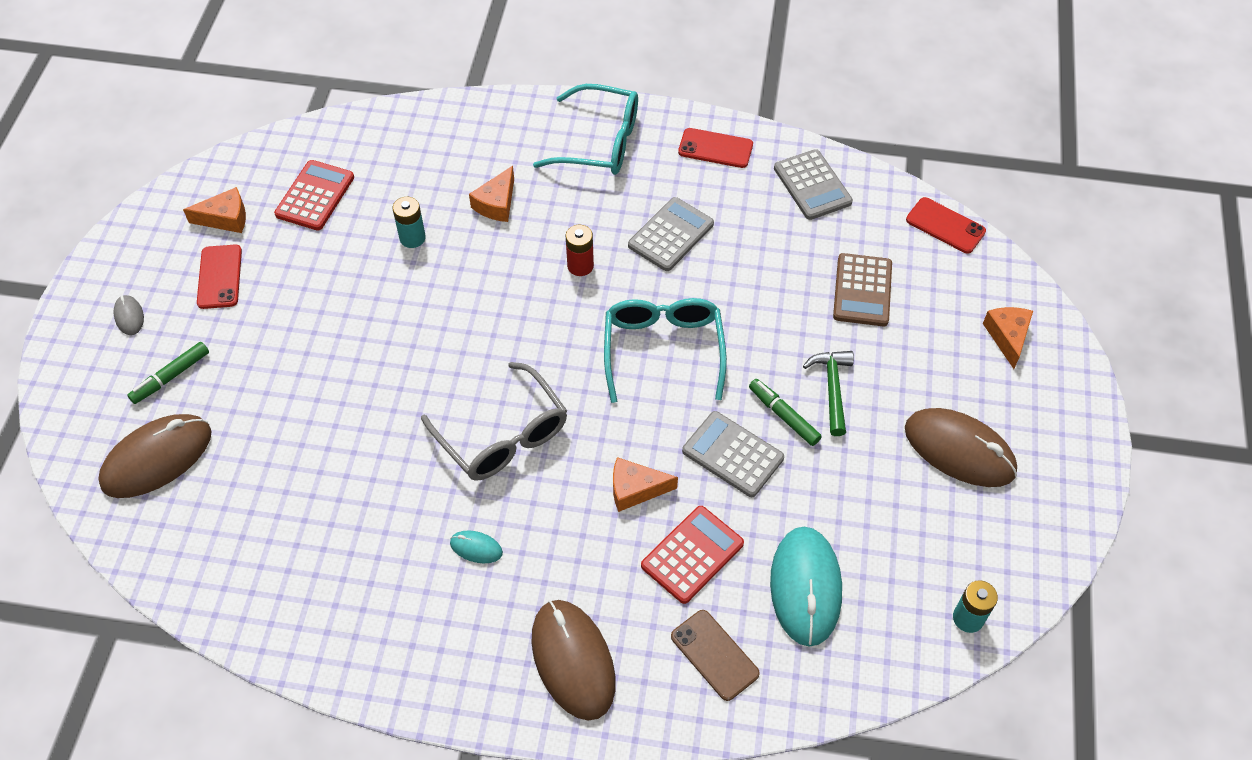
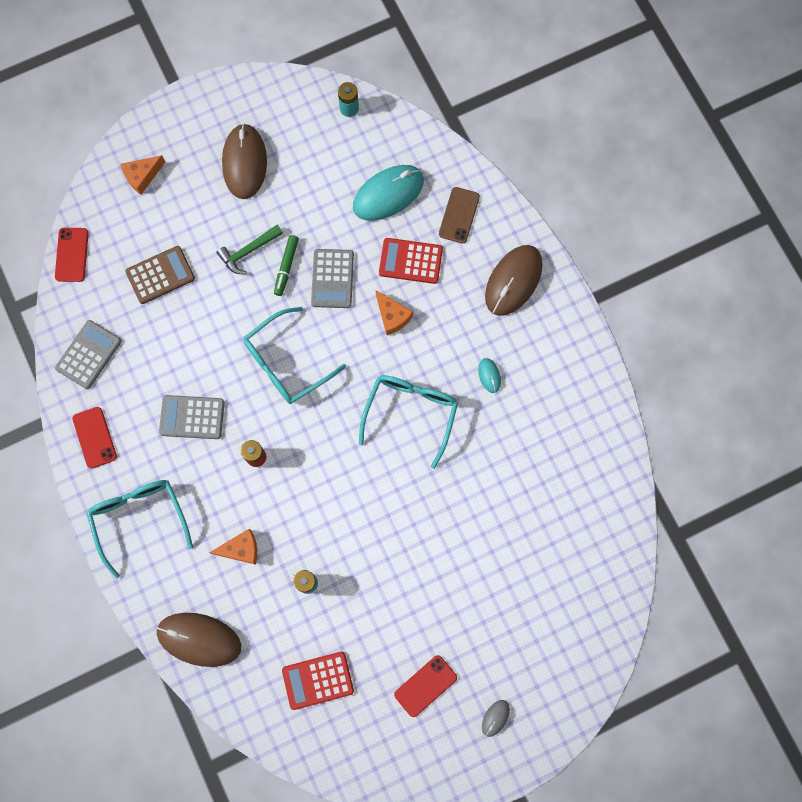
camera: 125 degrees left, 20 degrees up
brown mouse [98,414,212,498] -> brown mouse moved to [156,613,241,667]
green marker [127,342,209,404] -> none
orange cheese [183,187,246,233] -> none
grey glasses [421,362,567,481] -> turquoise glasses [359,375,458,469]

